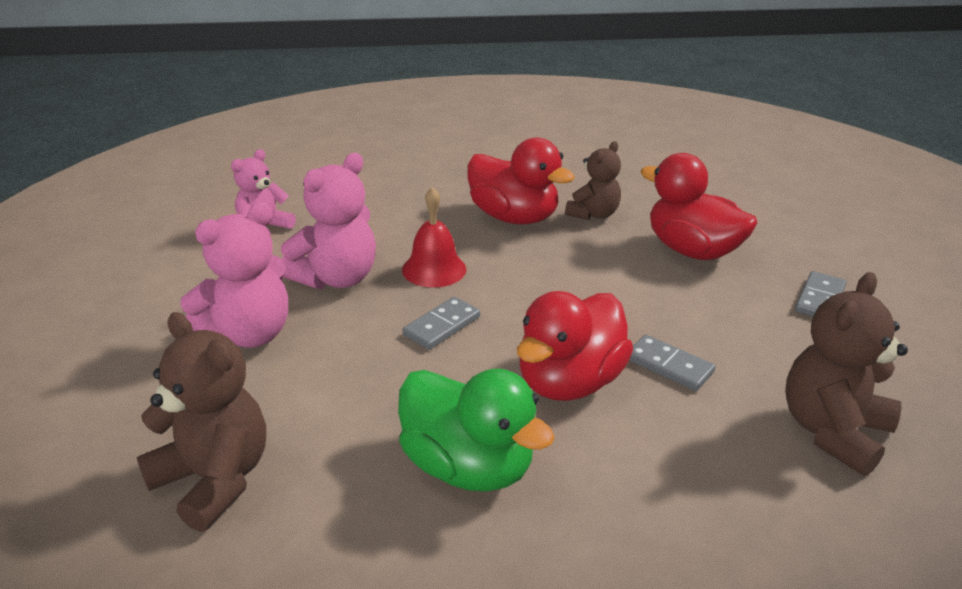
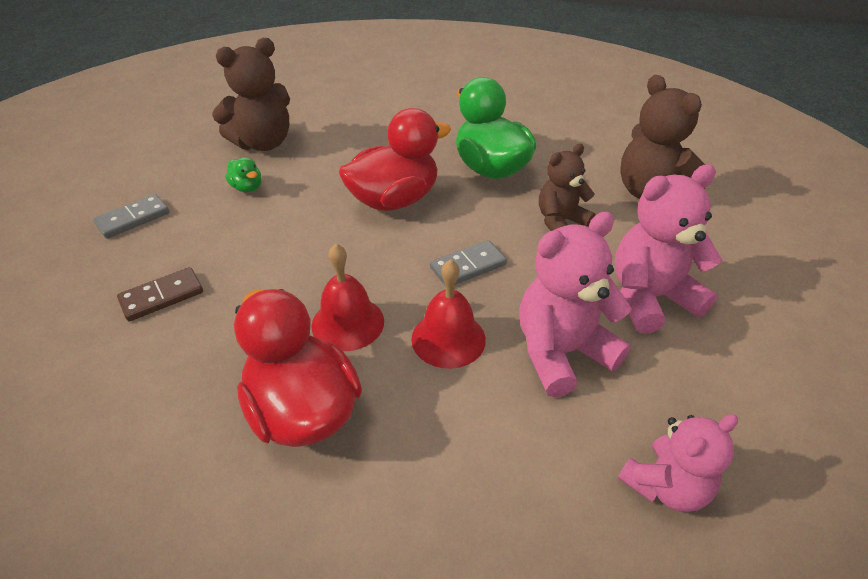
camera: 160 degrees left, 10 degrees up
brown teddy bear [565,141,621,220] -> brown teddy bear moved to [539,144,595,231]
grey domino [629,335,715,391] -> none
red duck [640,153,758,260] -> brown domino [117,267,203,321]
none -> green duck [225,157,261,192]
none -> red bell [312,244,384,351]

